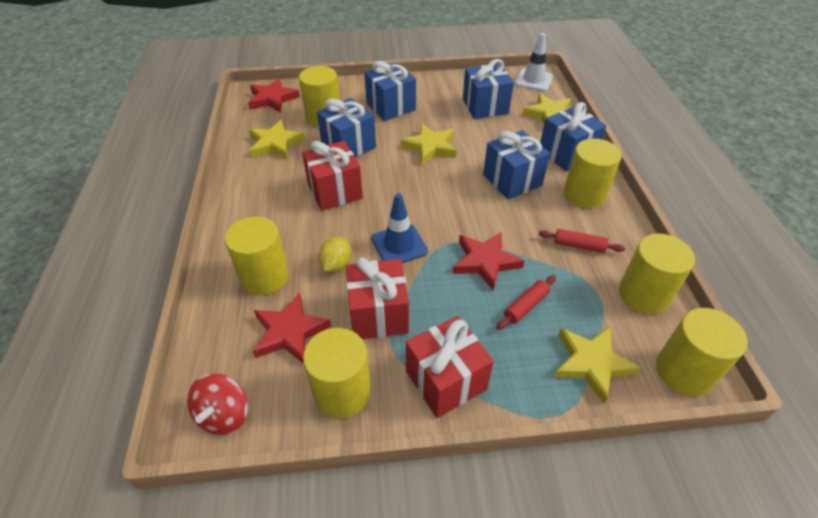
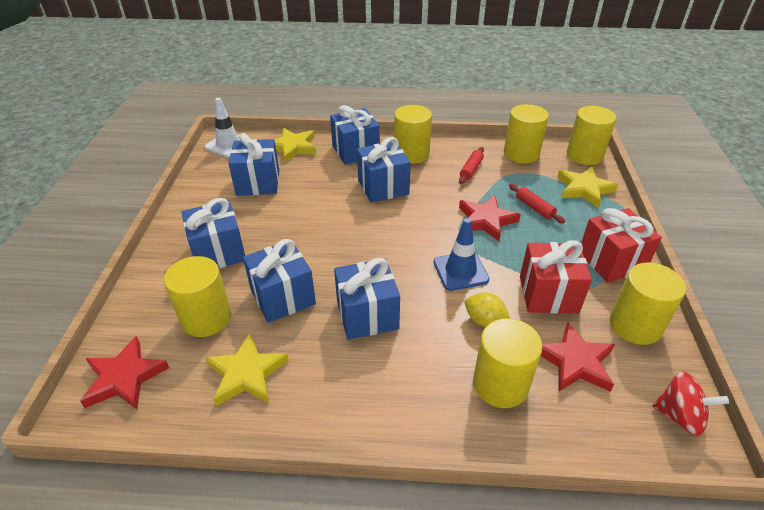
camera: 80 degrees left, 5 degrees down
red gift [302,141,363,211] -> blue gift [334,258,400,340]
yellow star [401,123,457,165] -> none

